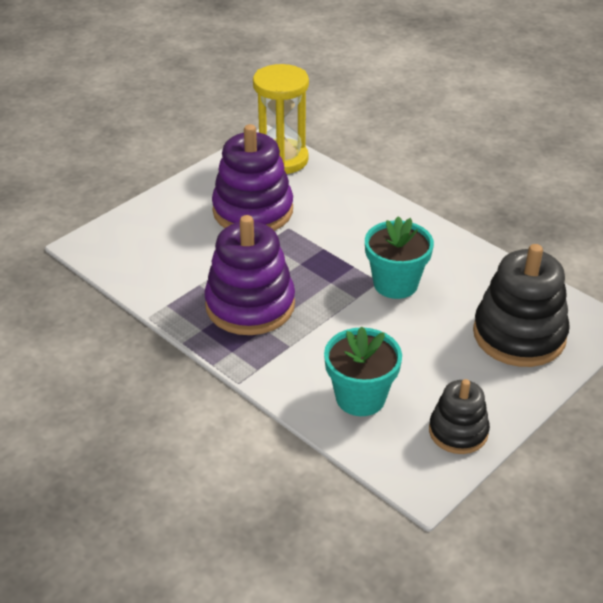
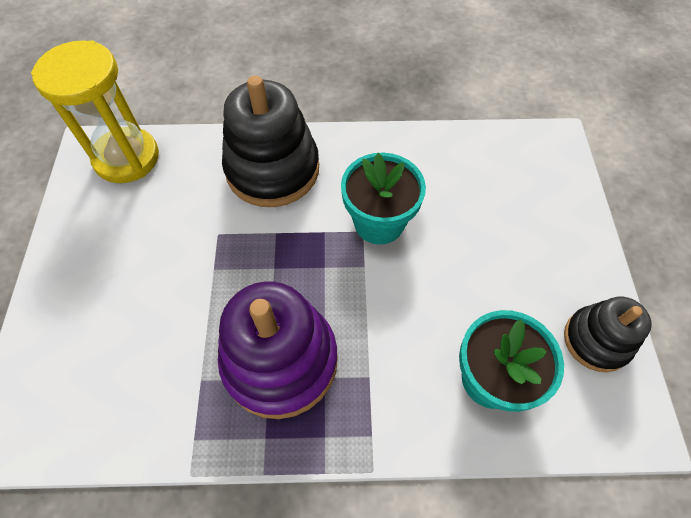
camera: 45 degrees left, 20 degrees up
purple stacking toy [212,124,293,231] -> none
black stacking toy [473,244,570,367] -> black stacking toy moved to [222,75,319,207]

